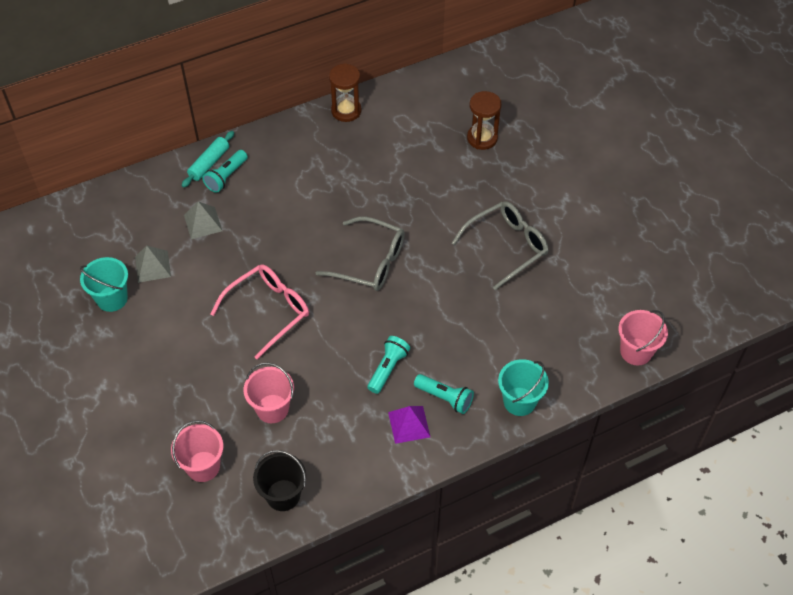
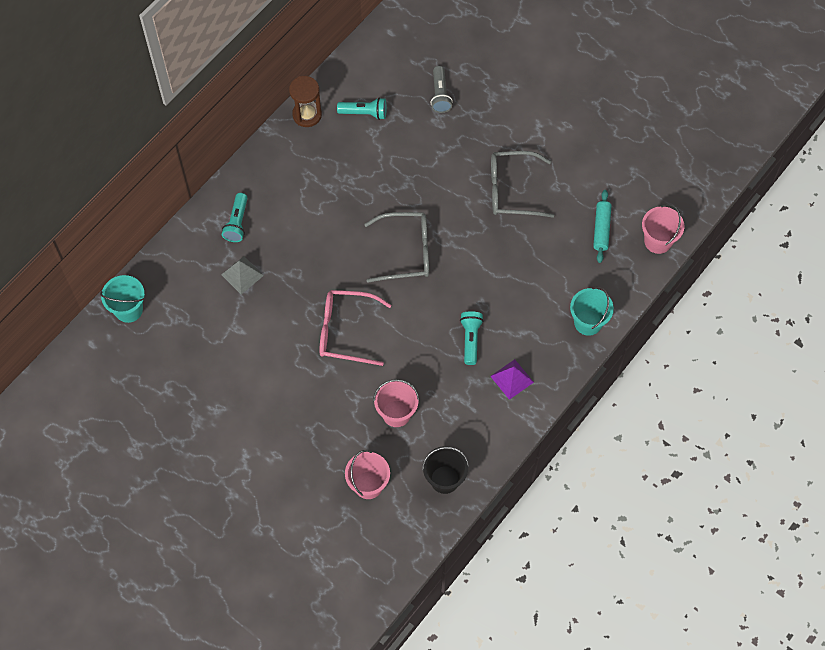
camera: 25 degrees left, 10 degrees up
turquoise bucket [80,257,128,312] -> turquoise bucket moved to [100,275,145,323]
grey pyramid [135,246,171,283] -> none
turquoise rolling pin [182,131,234,188] -> turquoise rolling pin moved to [593,190,611,263]
pink glasses [211,264,309,360] -> pink glasses turned 105 degrees counterclockwise [319,290,391,366]
turquoise flashlight [414,374,474,414] -> turquoise flashlight moved to [337,97,387,120]
grey glasses [452,201,549,290] -> grey glasses turned 120 degrees counterclockwise [491,151,554,218]
brown hourglass [467,91,501,150] -> grey flashlight [430,66,453,113]

